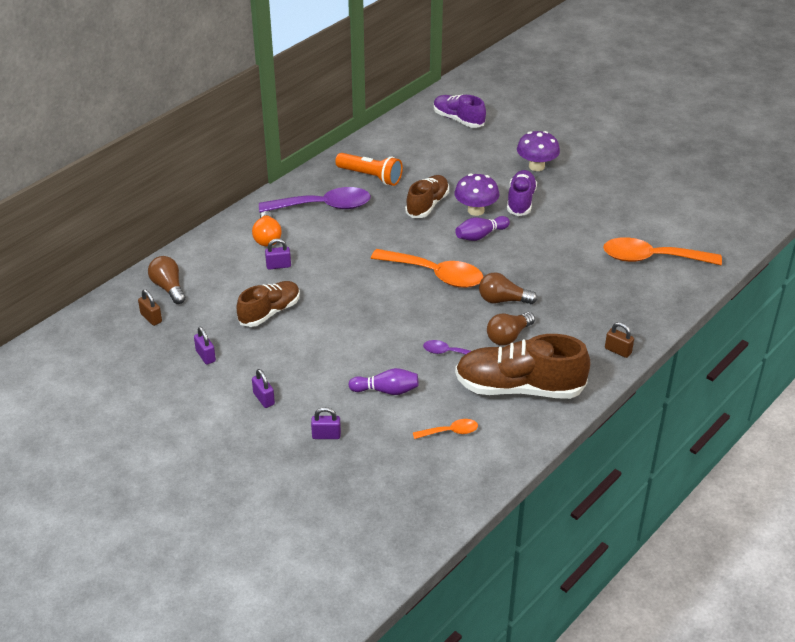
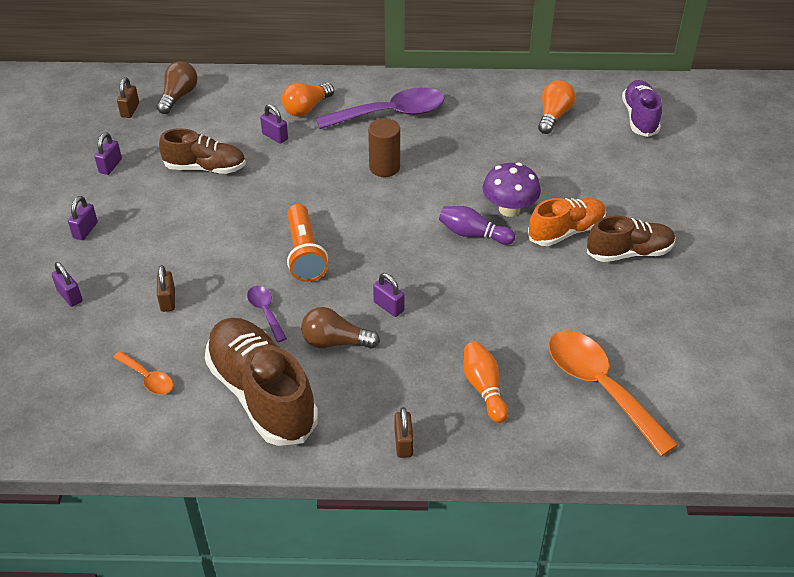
camera: 50 degrees right, 5 degrees up
purple spoon [259,187,371,213] -> purple spoon turned 60 degrees counterclockwise [316,88,444,129]
orange flashlight [335,153,403,186] -> orange flashlight moved to [287,204,328,282]
purple bowling pin [349,368,418,395] -> brown padlock [157,265,175,312]
orange spoon [371,249,483,288] -> none
brown shoe [405,175,449,218] -> brown shoe moved to [587,216,675,262]
brown light bulb [479,272,537,304] -> purple padlock [373,273,404,317]
purple shoe [507,170,537,216] -> orange shoe [528,198,606,246]
purple mushroom [517,131,560,171] -> none
none -> brown cylinder [368,118,400,177]
none -> orange bowling pin [463,341,508,423]
none -> orange light bulb [538,80,575,134]

